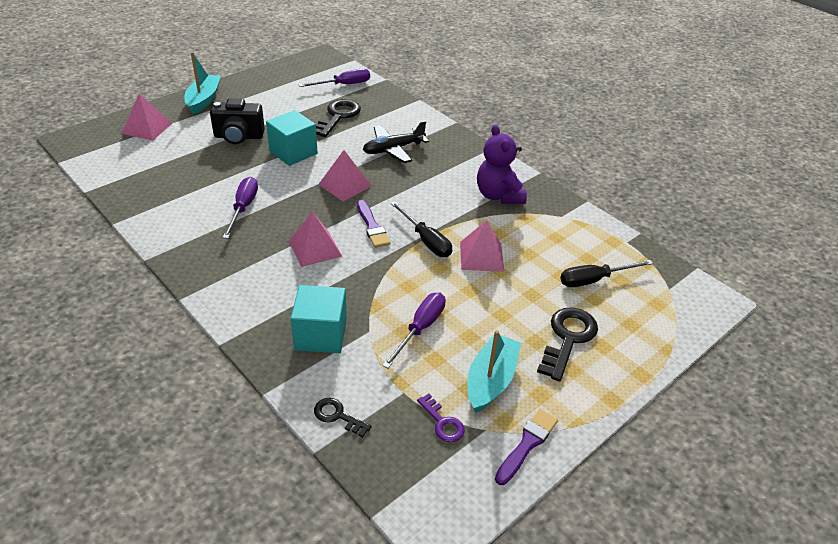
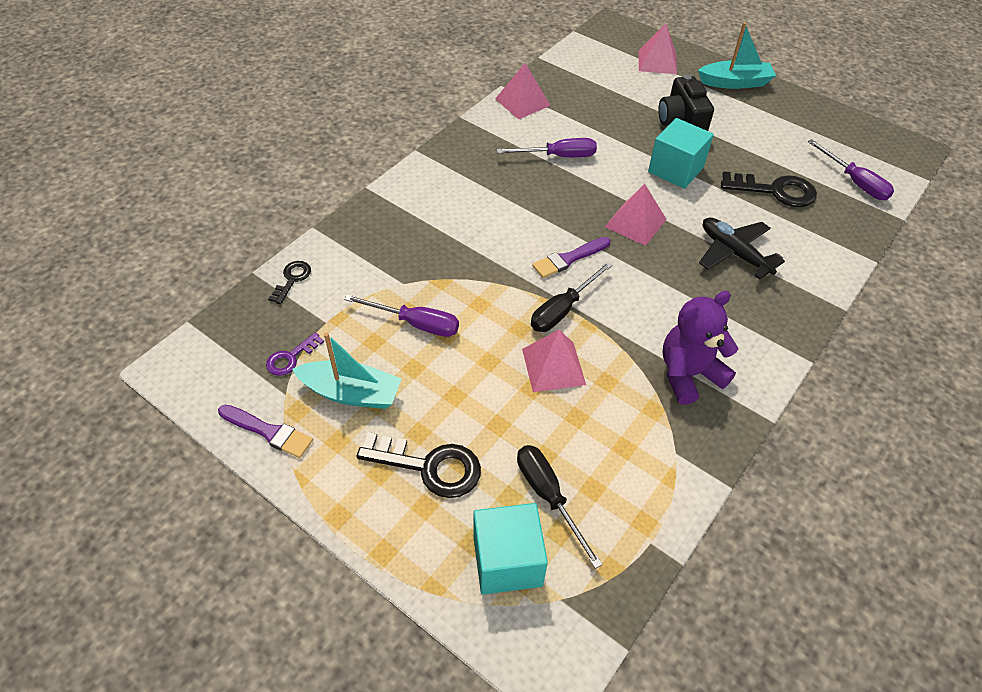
camera: 80 degrees right, 10 degrees up
pink pyramid [289,212,342,267] -> pink pyramid moved to [495,63,551,119]
turquoise cube [291,285,347,353] -> turquoise cube moved to [473,503,548,595]

